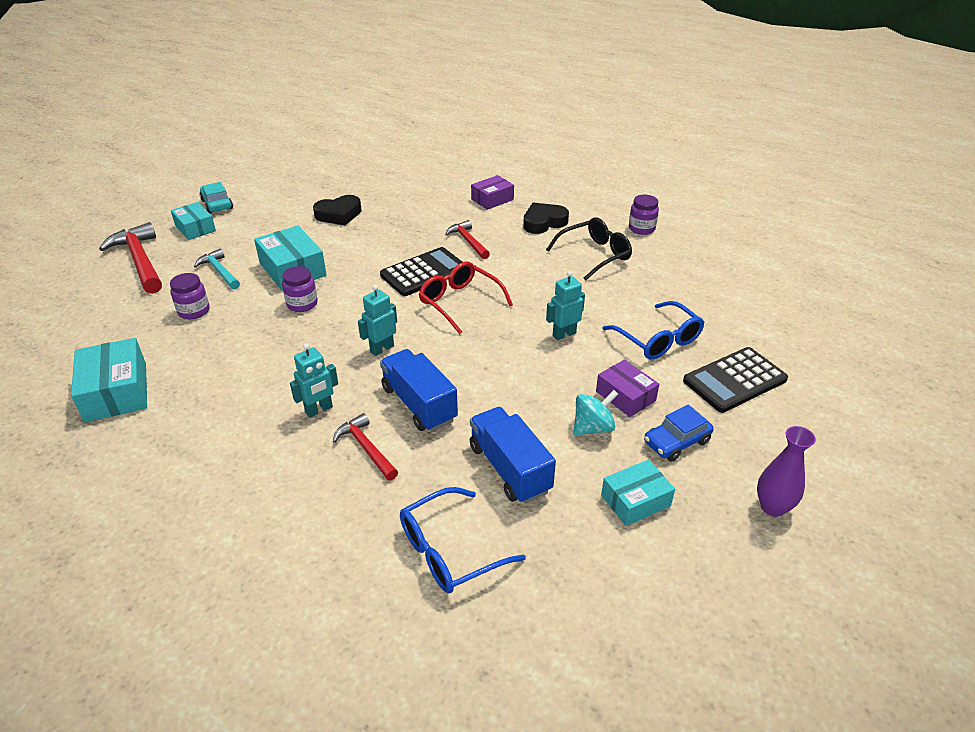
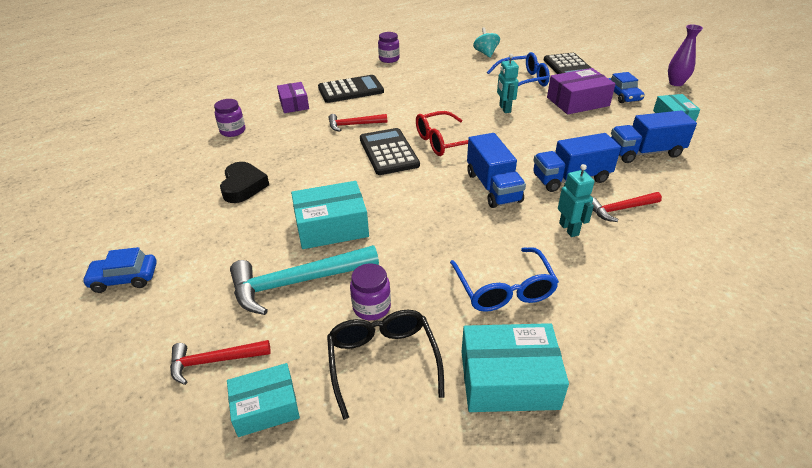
camera: 70 degrees left, 0 degrees up
red hammer [99,222,162,294] -> red hammer [170,340,271,385], size x0.58
turquoise box [171,202,216,240] -> turquoise box moved to [227,363,300,437]
turquoise hammer [194,249,240,290] -> turquoise hammer [230,245,379,315], size x1.72
turquoise car [200,182,233,214] -> blue car [82,247,157,293]
purple jar [282,266,318,312] -> purple jar moved to [214,99,245,137]
turquoise robot [358,285,397,356] -> blue truck [467,133,526,208]
blue glasses [400,487,526,594] -> blue glasses moved to [450,247,559,312]
black heart [523,203,569,234] -> black calculator [318,75,384,103]
black glasses [546,217,632,281] -> black glasses moved to [327,310,445,420]
turquoise spinning top [573,390,618,436] -> turquoise spinning top moved to [473,27,500,58]
purple box [596,360,659,417] -> purple box [547,68,616,114], size x1.53

